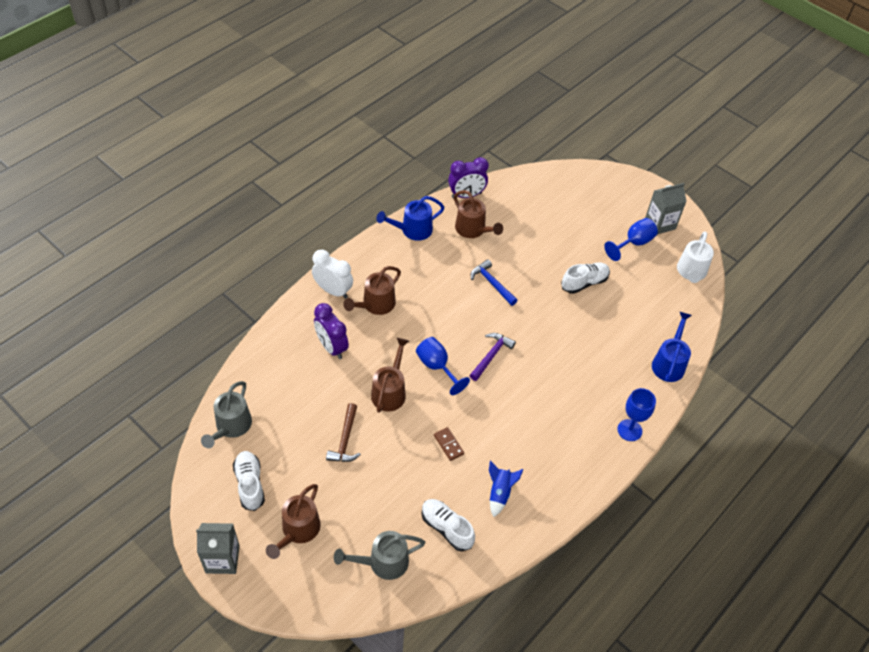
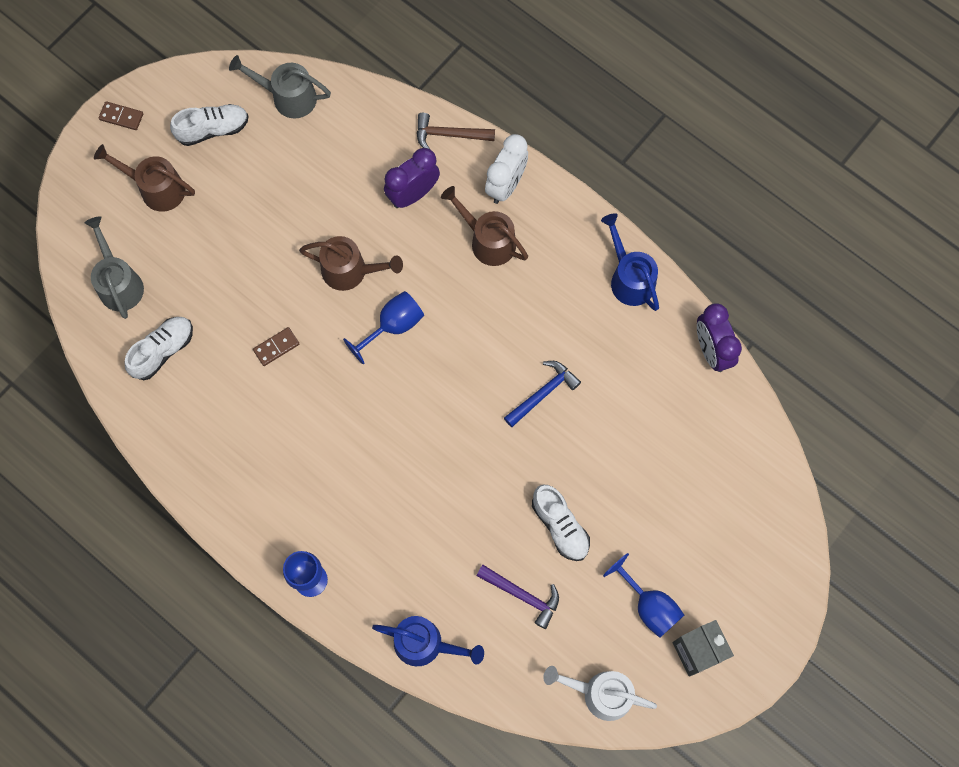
camera: 90 degrees right, 20 degrees up
grey carton [196,523,240,574] -> brown domino [99,101,143,130]
brown hammer [326,403,361,462] -> brown hammer moved to [417,113,495,149]
brown watering can [454,190,503,238] -> none
purple hammer [469,333,516,381] -> purple hammer moved to [476,565,559,629]
blue rocket [489,461,523,517] -> none

